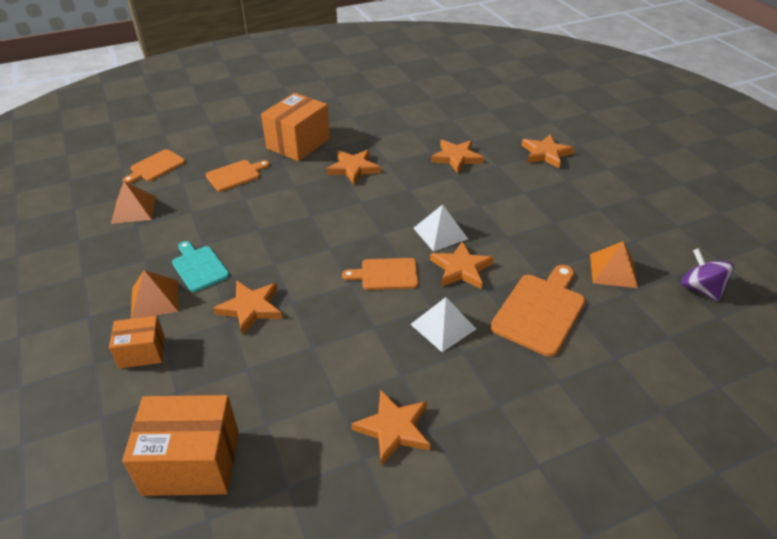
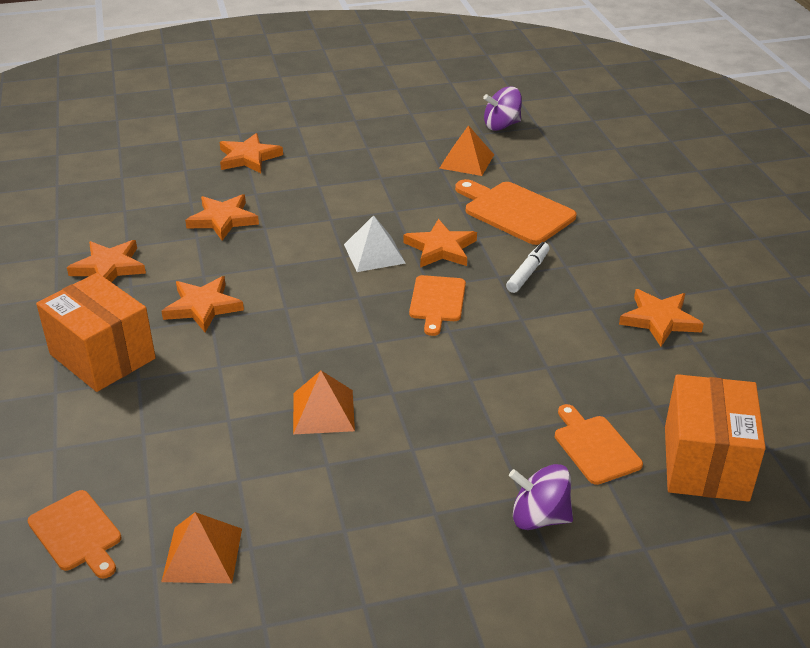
camera: 80 degrees left, 5 degrees down
orange box [109,316,165,369] -> purple spinning top [509,464,573,530]
orange pyramid [131,270,178,319] -> orange pyramid moved to [293,371,355,434]
turquoise cutting board [172,241,229,292] -> none
orange cutting board [206,160,270,192] -> orange cutting board moved to [555,404,643,485]
orange star [213,281,282,335] -> orange star moved to [67,240,146,282]
white pyramid [410,297,476,352] -> white marker [506,242,550,293]

